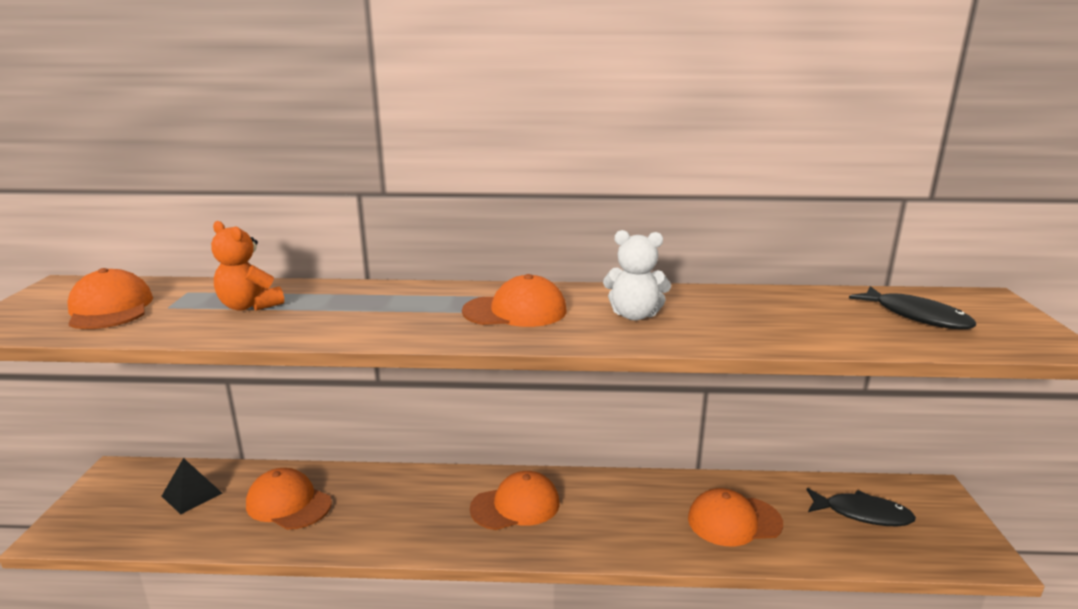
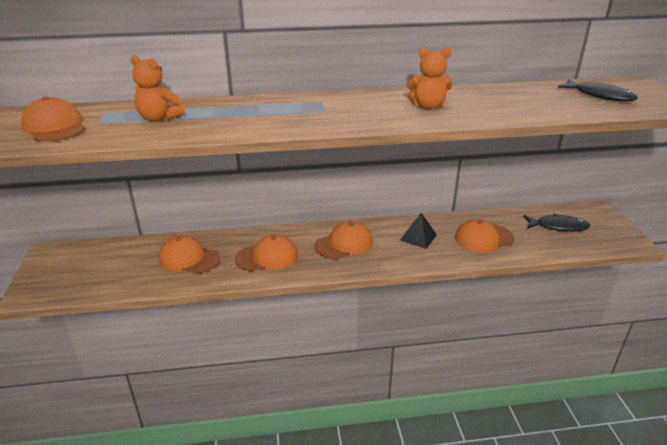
camera: 10 degrees left, 10 degrees up
black pyramid [162,458,222,515] -> black pyramid moved to [400,213,437,249]
orange cap [462,274,567,327] -> orange cap moved to [235,234,298,272]
white teddy bear [603,230,671,321] -> orange teddy bear [407,47,452,110]

